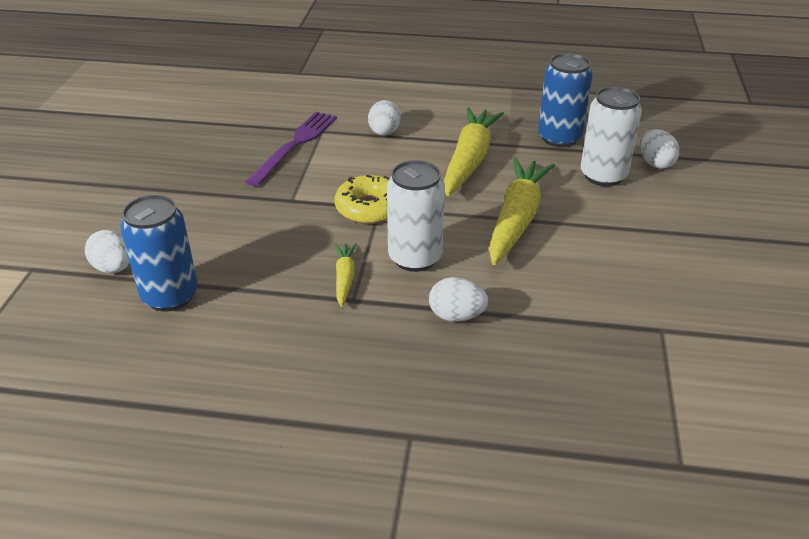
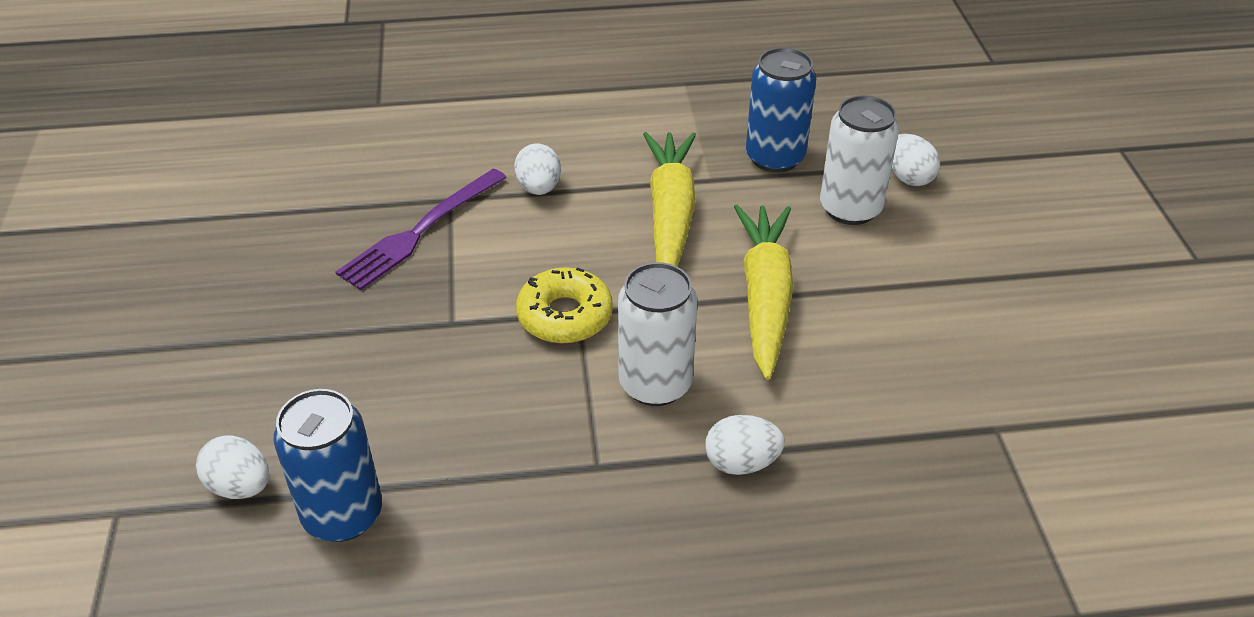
camera: 15 degrees left, 5 degrees up
purple fork [245,112,337,186] -> purple fork turned 150 degrees counterclockwise [336,169,507,290]
yellow carrot [334,243,357,307] -> none

